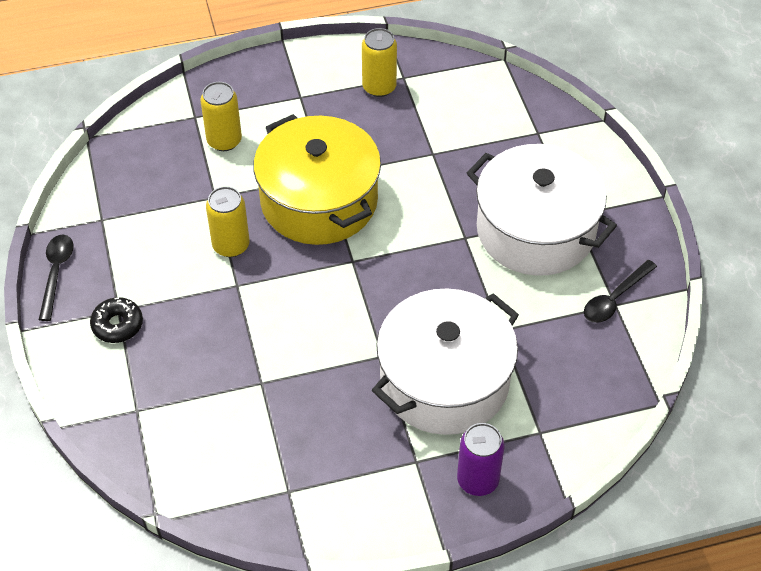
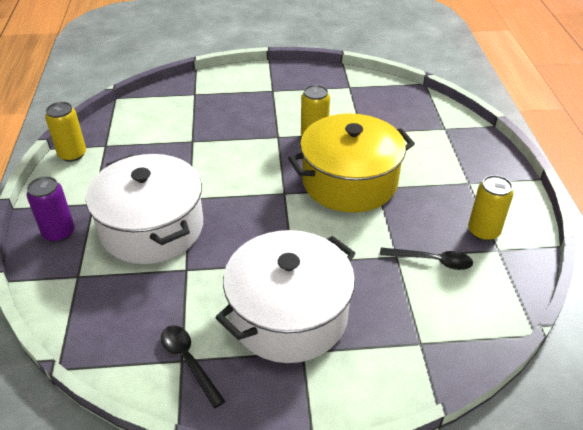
camera: 100 degrees right, 10 degrees down
black spoon [39,235,74,321] -> black spoon moved to [380,248,473,270]
black donut [90,297,143,343] -> none
yellow can [200,82,242,151] -> yellow can moved to [45,102,86,162]

